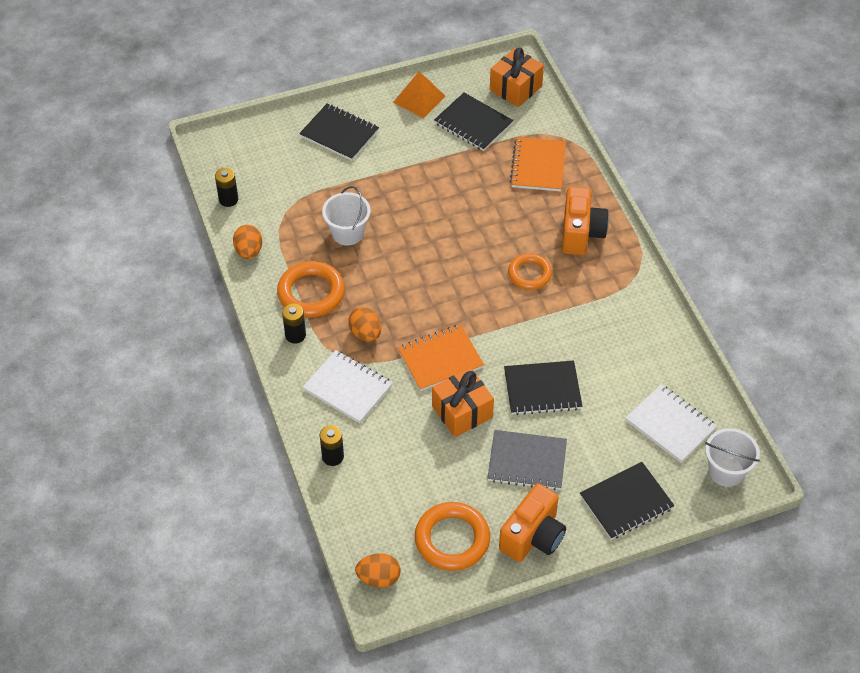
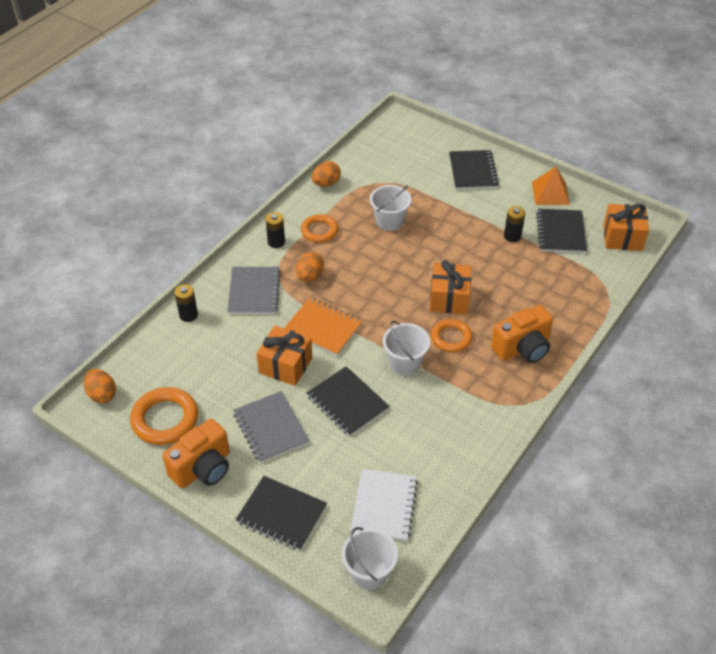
camera: 55 degrees right, 5 degrees down
black battery [215,168,238,207] -> black battery moved to [504,206,525,242]
orange ring [277,261,345,318] -> orange ring [301,214,338,243], size x0.66
white notebook [303,350,393,423] -> grey notebook [227,267,281,314]
orange camera [499,483,566,562] -> orange camera turned 45 degrees counterclockwise [162,419,230,489]
orange notebook [510,137,566,191] -> none
none -> white bucket [383,321,430,375]
none -> orange gift [430,260,471,315]

